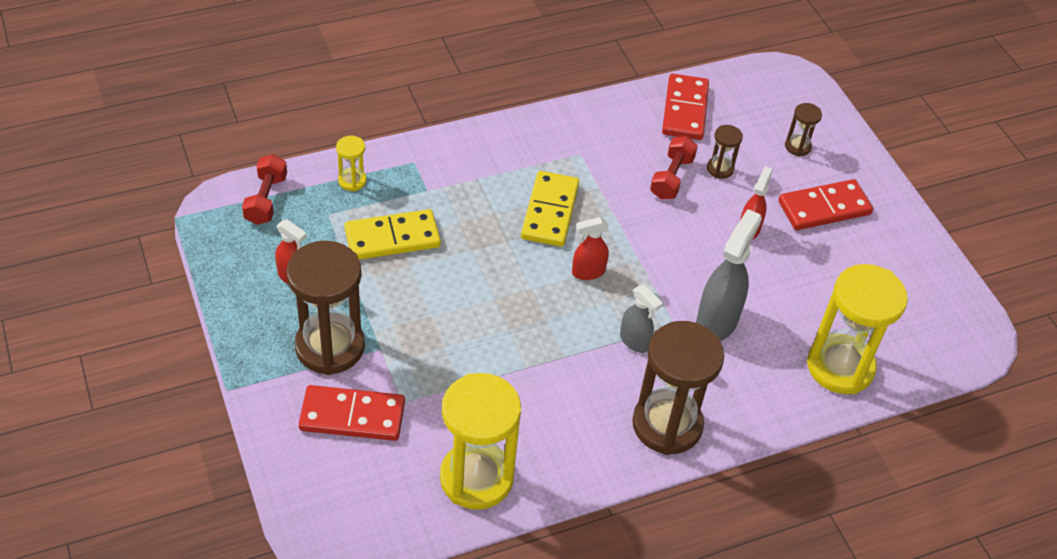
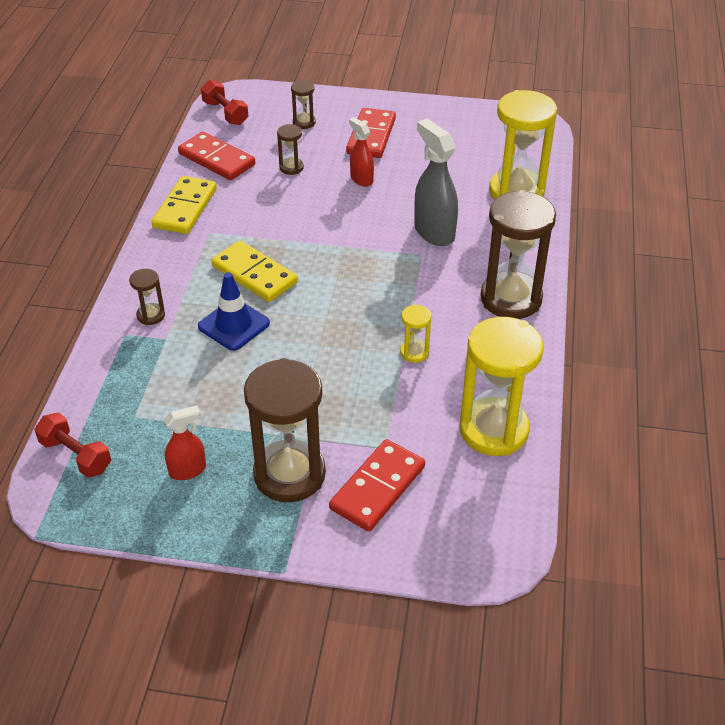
camera: 55 degrees left, 5 degrees down
yellow hourglass [336,136,366,191] -> yellow hourglass moved to [400,305,432,363]
yellow domino [344,209,441,260] -> yellow domino moved to [152,176,217,234]
red spray bottle [572,217,609,280] -> none
grey spray bottle [620,285,663,353] -> none
red dumbbell [650,136,698,199] -> red dumbbell moved to [201,80,248,125]
none -> brown hourglass [129,269,165,325]
none -> blue traffic cone [198,272,270,351]

